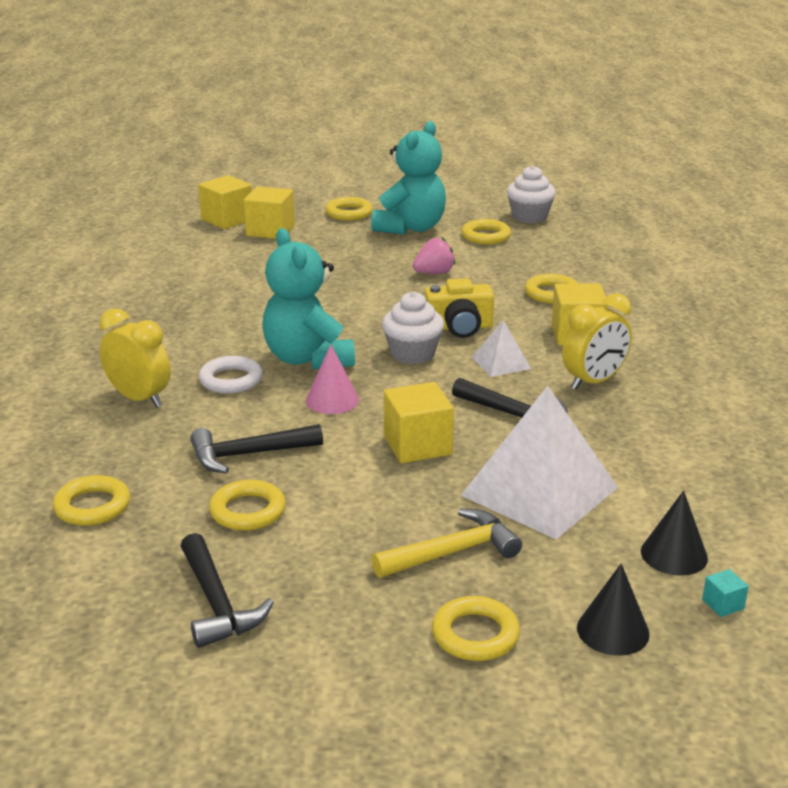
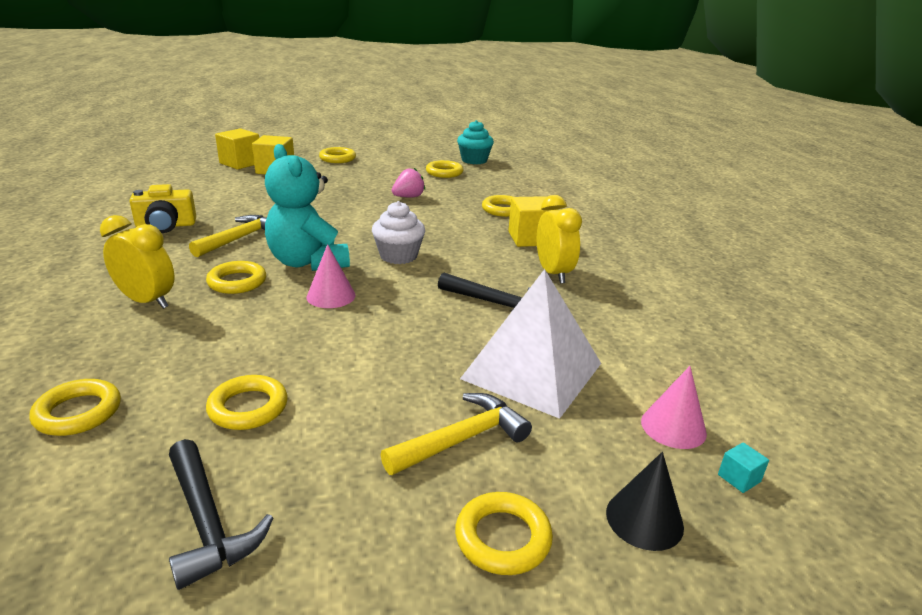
camera: 10 degrees left, 0 degrees up
black hammer [190,424,323,473] -> none
white ring [199,356,263,394] -> yellow ring [206,261,266,294]
turquoise teddy bear [371,121,446,235] -> none
yellow cube [384,382,454,463] -> none
yellow camera [425,278,494,338] -> yellow camera moved to [129,184,196,233]
white pyramid [472,320,531,377] -> none
white cupcake [507,165,556,223] -> turquoise cupcake [457,120,494,164]
yellow clock [562,293,632,390] -> yellow clock turned 60 degrees counterclockwise [537,195,582,284]
black cone [641,491,708,576] -> pink cone [641,366,707,449]
none -> yellow hammer [189,215,267,257]

